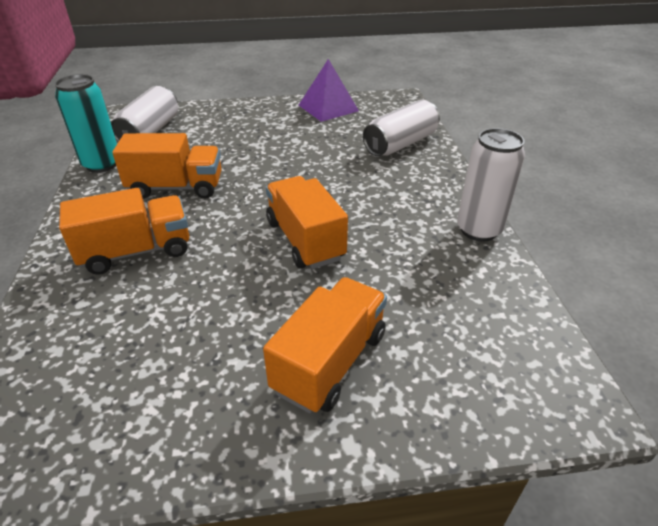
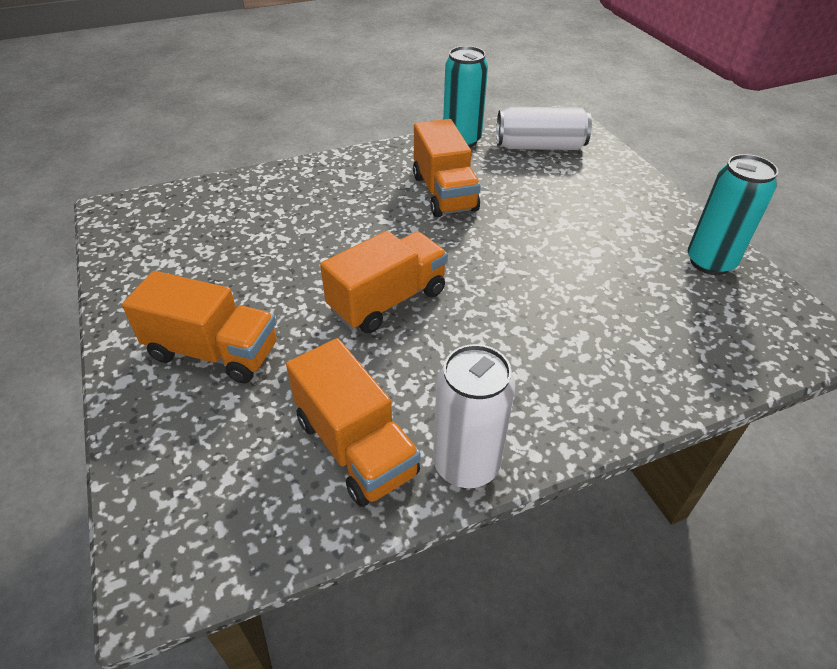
camera: 75 degrees right, 5 degrees up
orange truck [59,188,189,275] -> orange truck moved to [286,338,421,507]
purple pyramid [299,59,359,122] -> turquoise can [688,154,778,275]
white can [363,100,440,156] -> none

